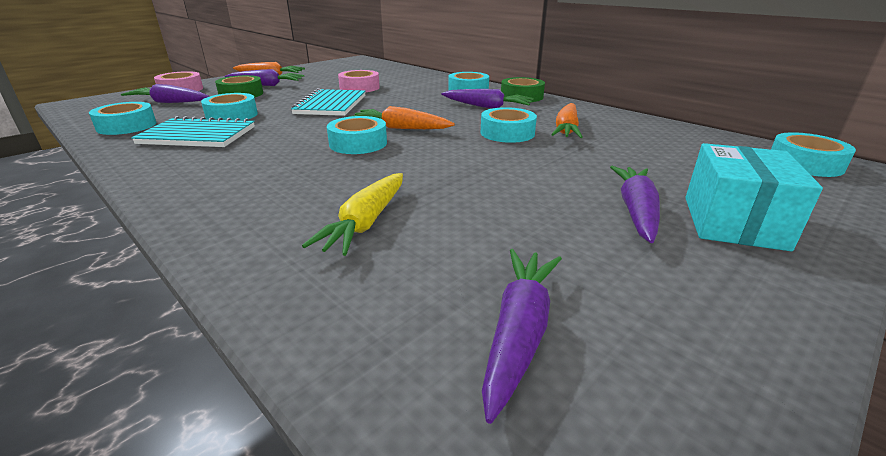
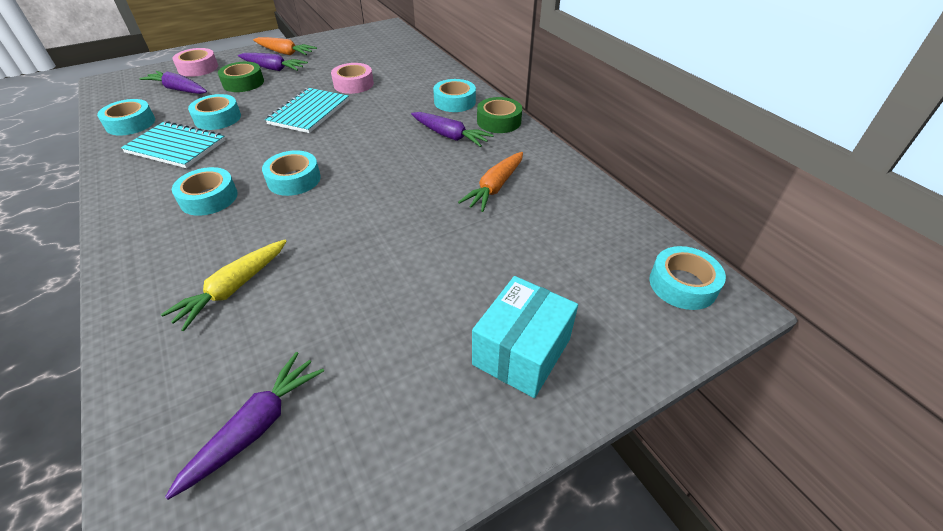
camera: 15 degrees right, 15 degrees up
orange carrot [349,106,455,129] -> none
turquoise tape [481,107,537,143] -> turquoise tape moved to [172,167,238,216]
purple carrot [610,166,660,243] -> none

